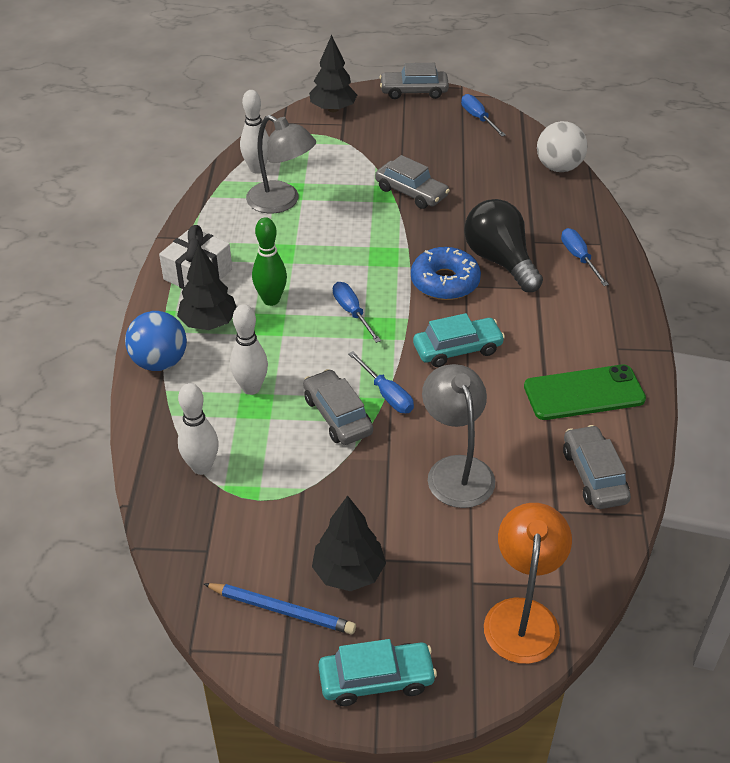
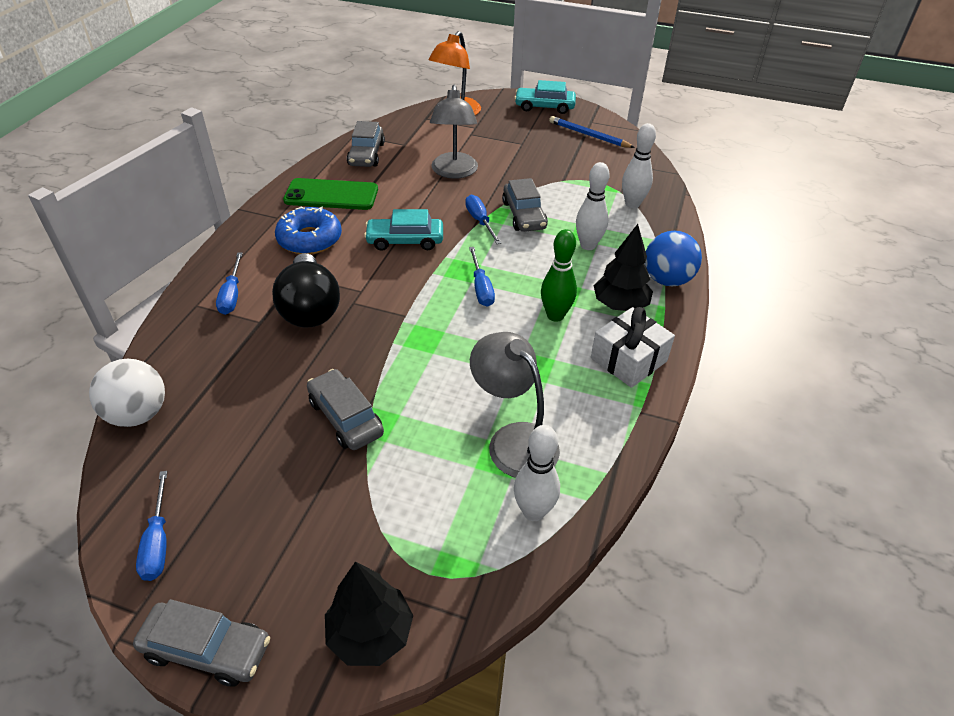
camera: 165 degrees left, 0 degrees up
black tree [312,496,386,591] -> none
blue donut [411,247,481,300] -> blue donut moved to [275,206,342,255]

